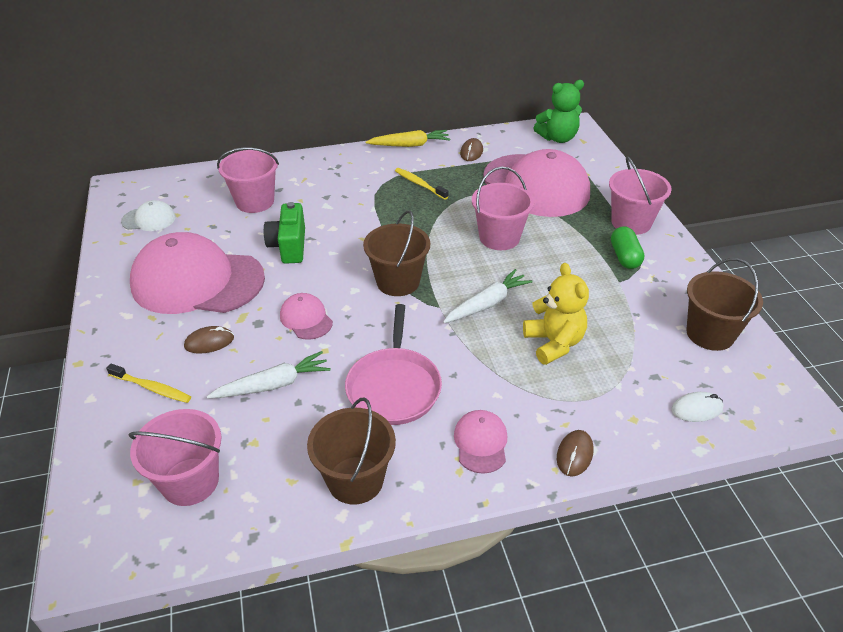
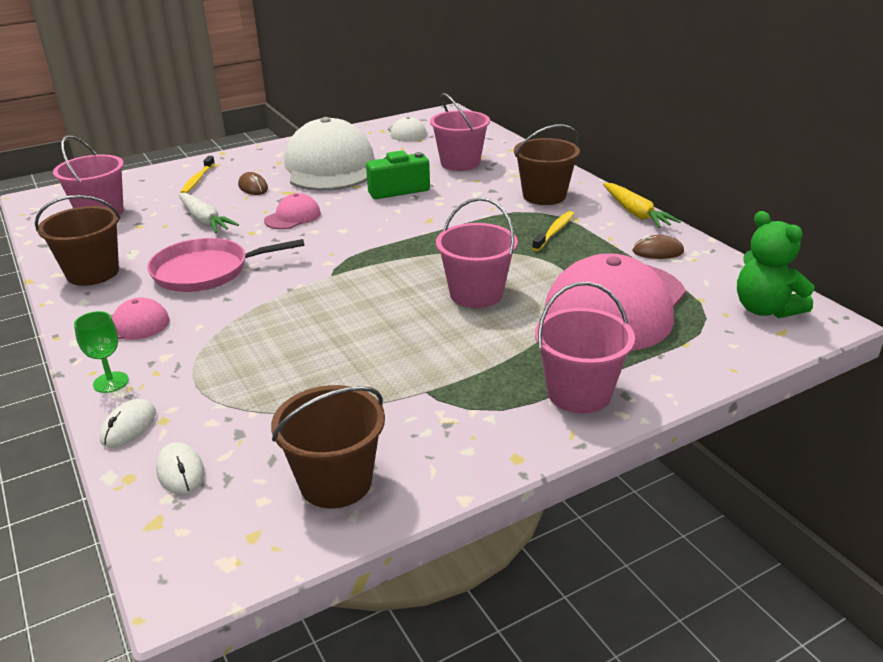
camera: 75 degrees right, 10 degrees down
pink cap [130,232,265,314] -> white cap [285,117,375,191]
brown bucket [363,210,430,296] -> brown bucket moved to [514,124,580,205]
white carrot [443,269,533,323] -> none
yellow teddy bear [523,263,589,365] -> none
brown mouse [557,430,593,476] -> green goblet [74,311,129,393]
green capsule [611,226,644,269] -> none
none -> white mouse [100,399,156,448]

